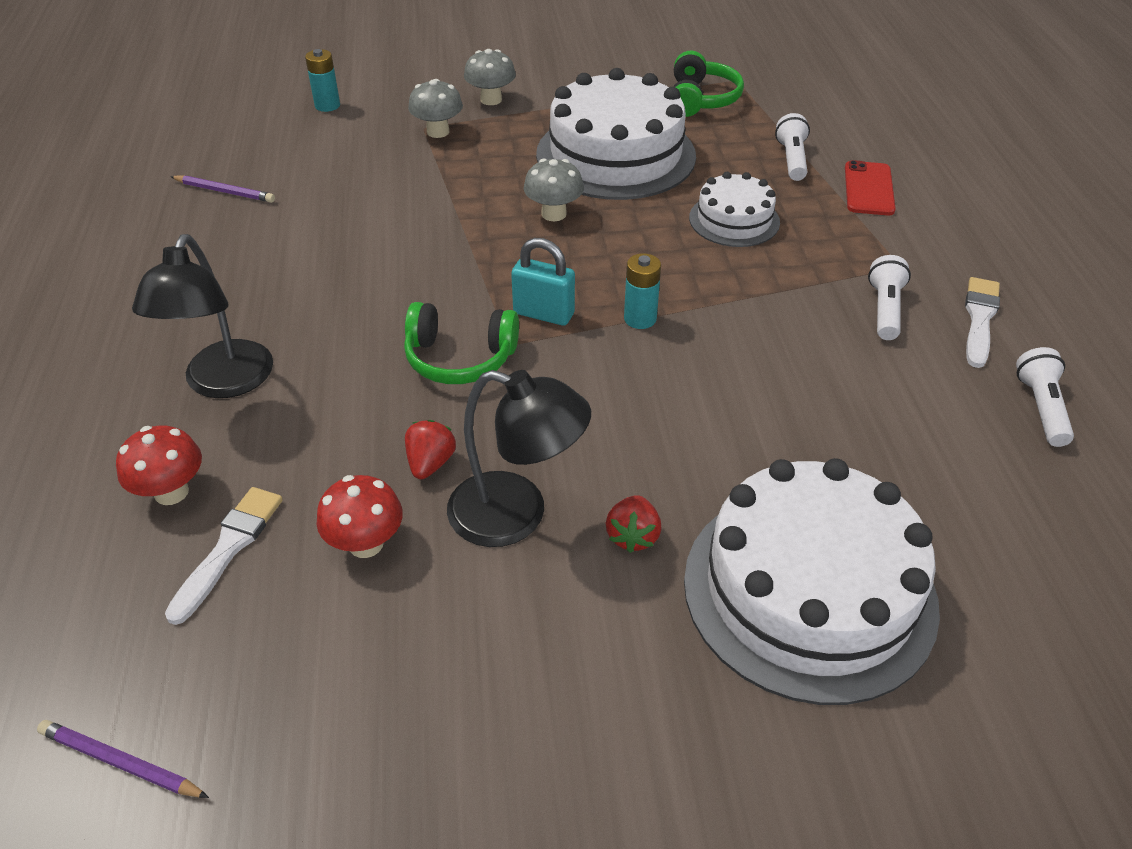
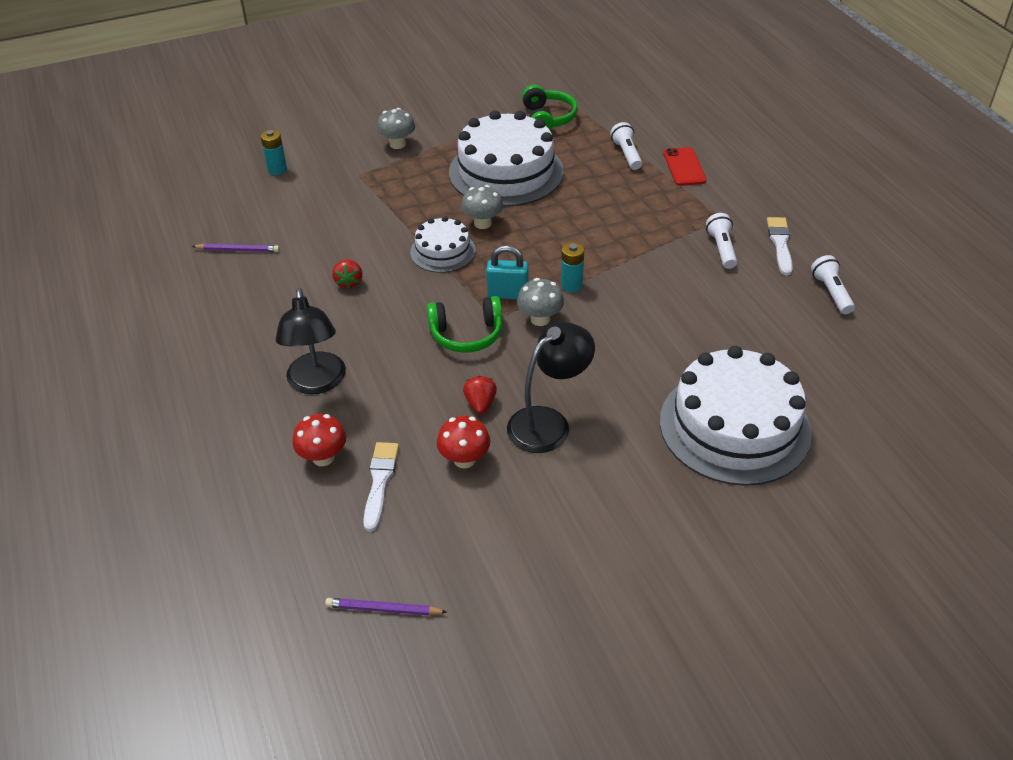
camera: 15 degrees left, 0 degrees up
grey mushroom [408,79,463,138] -> grey mushroom moved to [517,278,564,326]
black lamp [447,370,591,547] -> black lamp turned 45 degrees counterclockwise [507,322,595,453]
red strawberry [606,495,661,553] -> red strawberry moved to [332,259,362,289]
white cake [689,172,780,247] -> white cake moved to [410,216,476,273]

